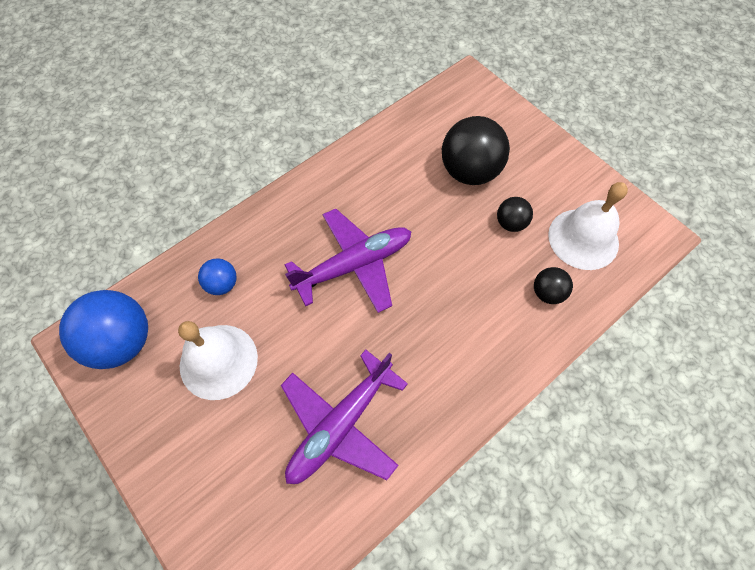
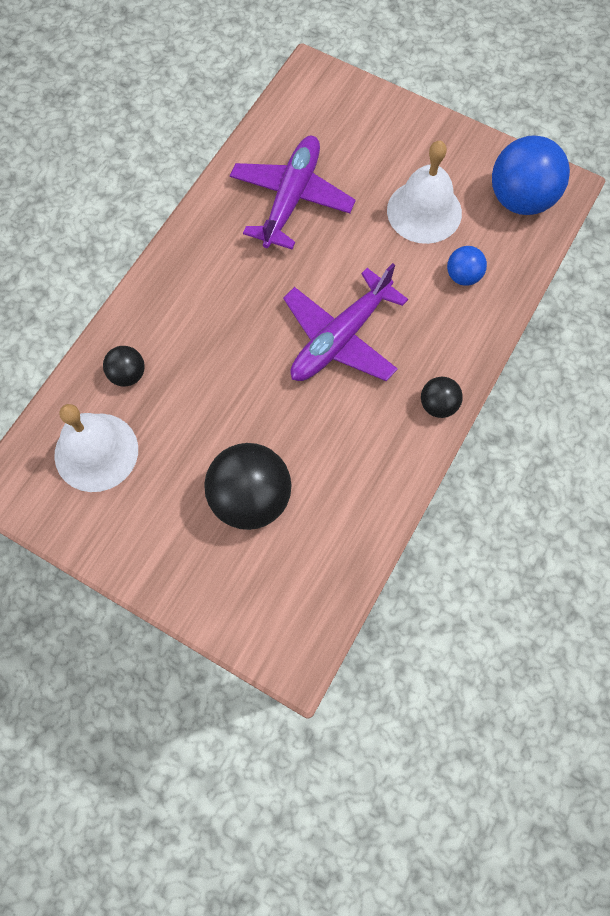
camera: 160 degrees right, 5 degrees up
black ball [497,197,533,232] -> black ball moved to [421,377,463,418]

